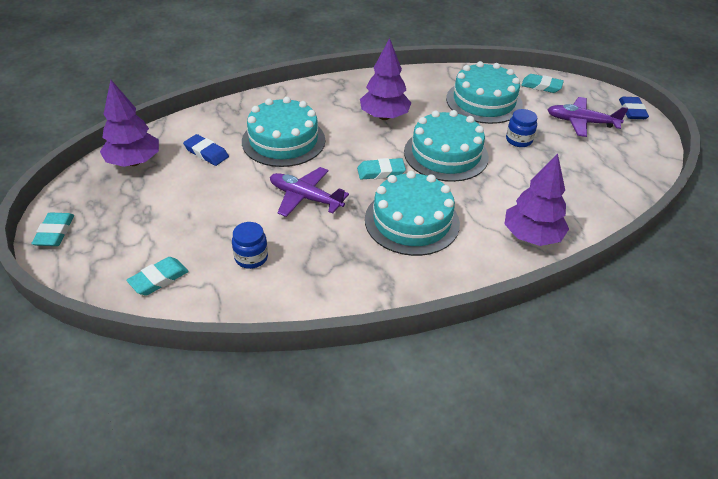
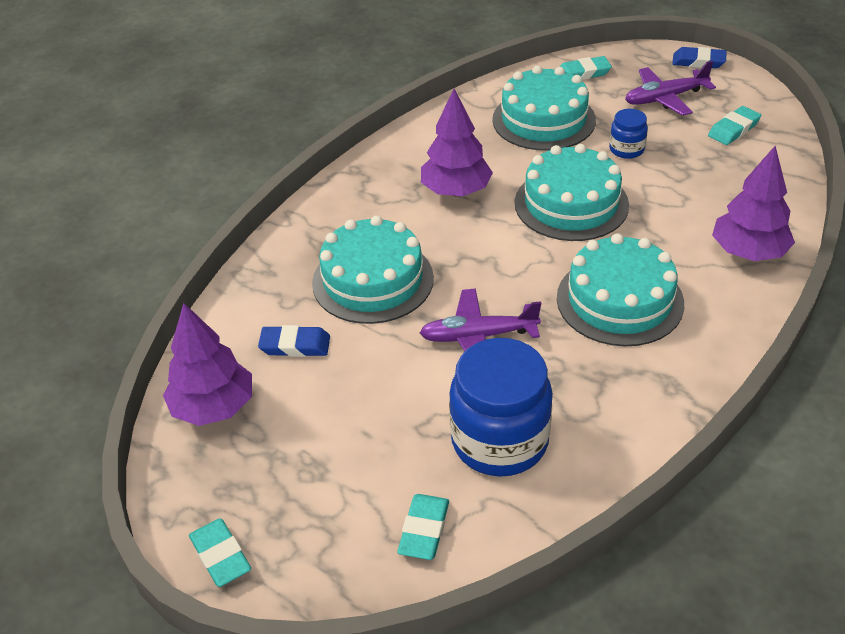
camera: 30 degrees left, 0 degrees up
blue jar [232,222,268,269] -> blue jar [449,338,553,477], size x2.08
turquoise eraser [357,158,406,180] -> turquoise eraser moved to [708,106,761,145]
blue eraser [619,97,649,119] -> blue eraser turned 45 degrees counterclockwise [672,47,726,68]

